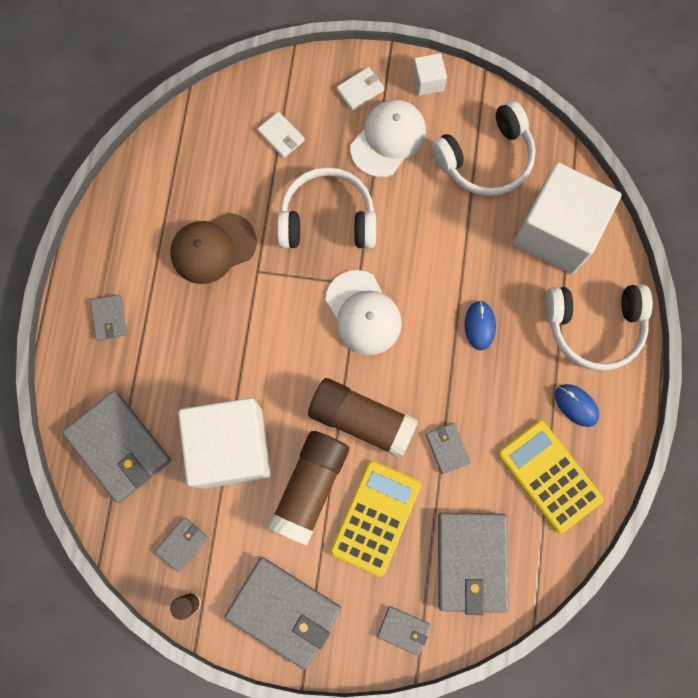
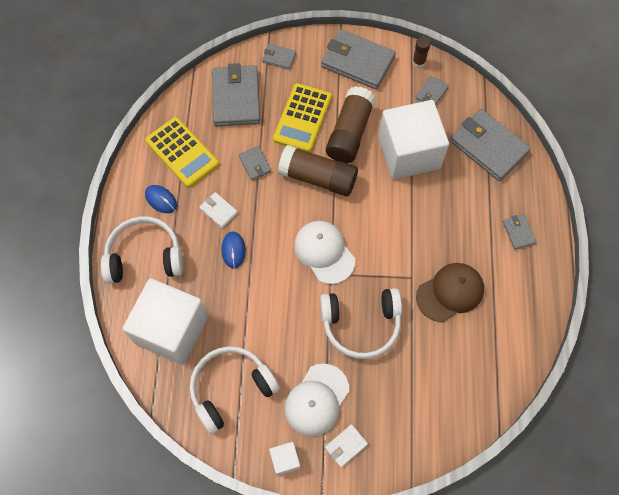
camera: 175 degrees right, 10 degrees down
white wallet [257,112,305,158] -> white wallet moved to [200,192,238,228]

